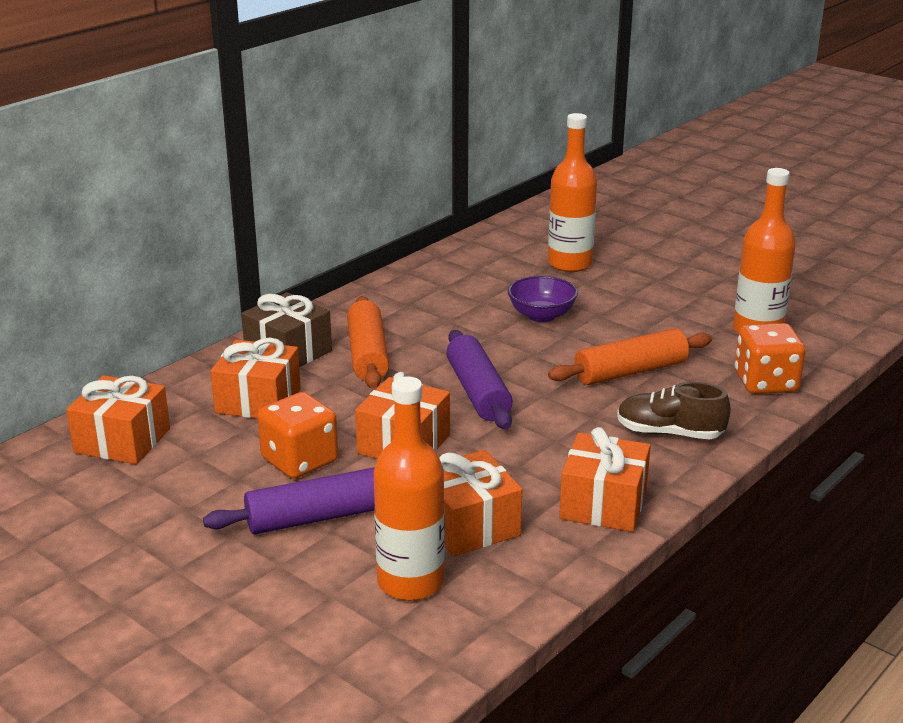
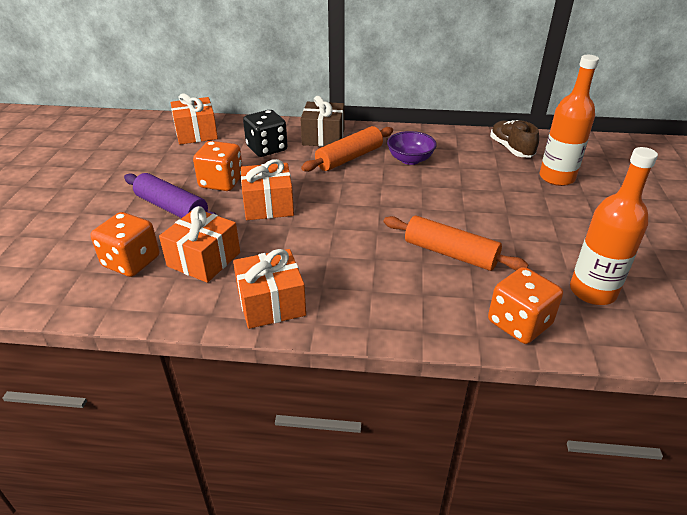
camera: 55 degrees right, 10 degrees up
orange gift [210,338,301,419] -> black dice [243,110,288,157]
orange bottle [373,377,445,601] -> orange dice [90,212,159,277]
purple rolling pin [446,330,513,429] -> none
purple bowl [508,276,578,322] -> purple bowl moved to [387,131,437,165]
brown shoe [617,382,731,439] -> brown shoe moved to [490,120,539,157]

